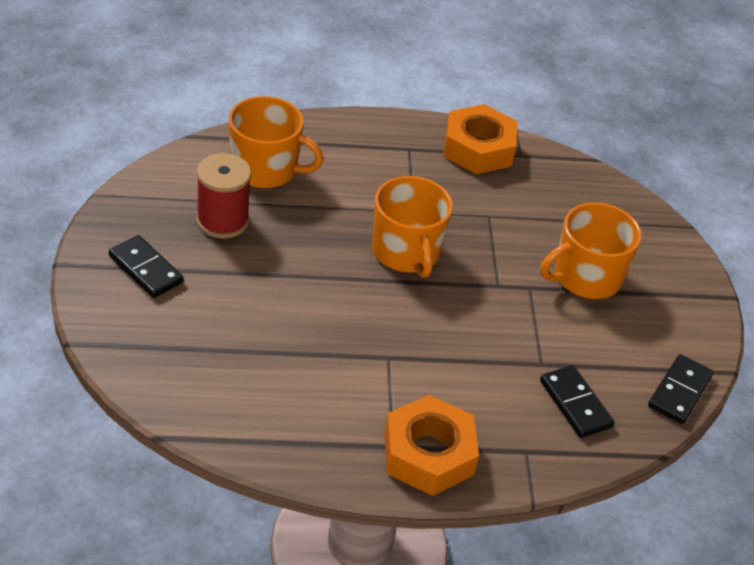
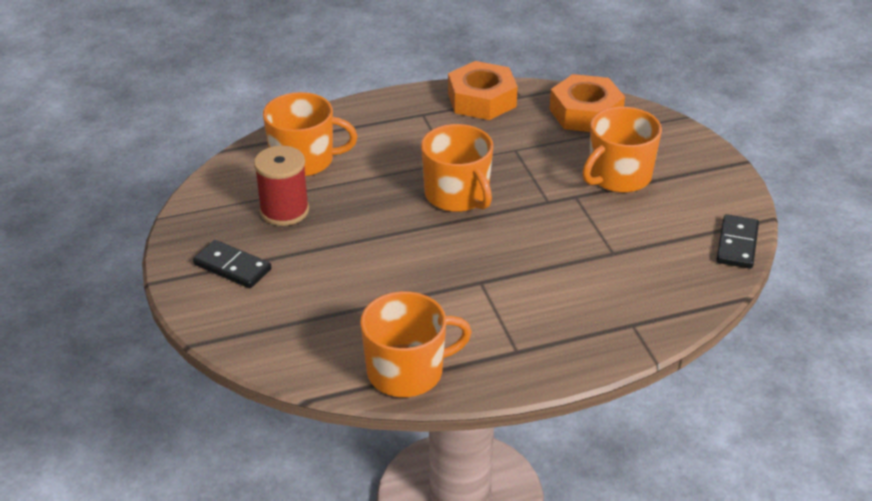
camera: 10 degrees left, 5 degrees down
orange nut [384,395,479,496] -> orange nut moved to [549,74,625,132]
black domino [540,365,615,438] -> none
none -> orange mug [360,291,472,397]

